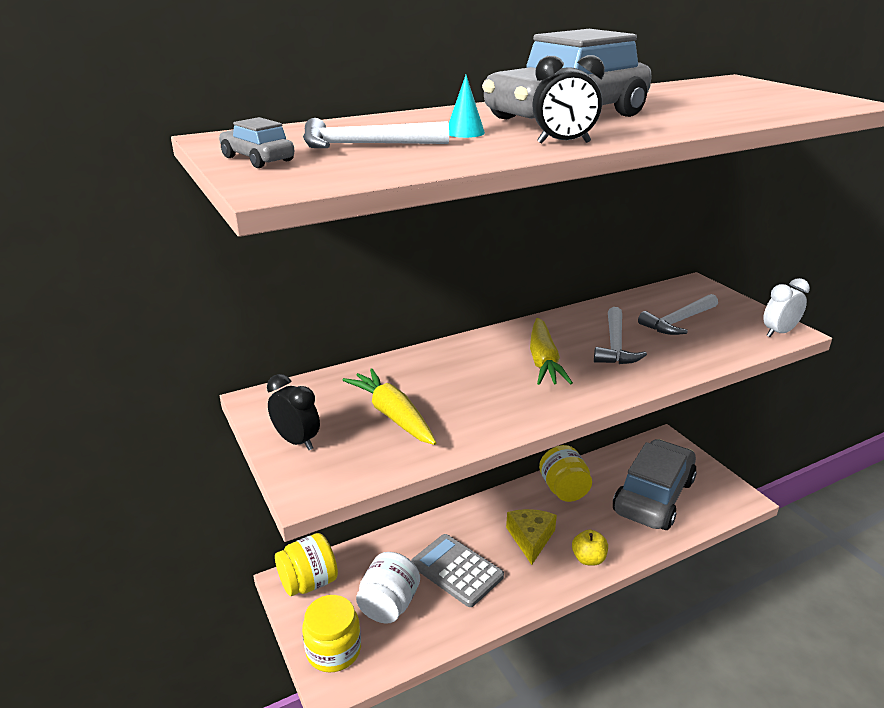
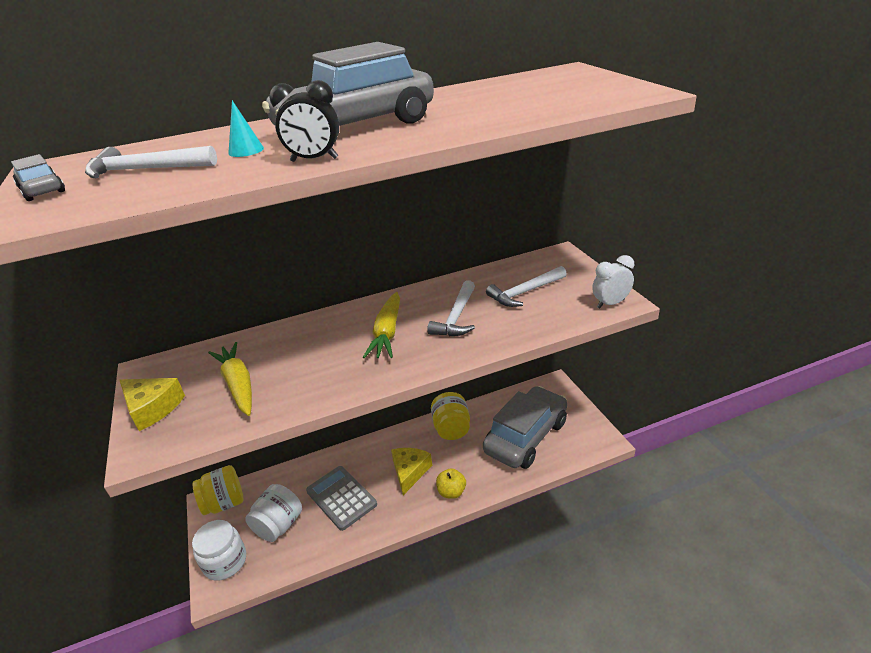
camera: 10 degrees right, 5 degrees up
black clock [267,374,320,450] -> yellow cheese [120,378,185,431]
yellow jar [302,595,361,673] -> white jar [192,520,246,581]

